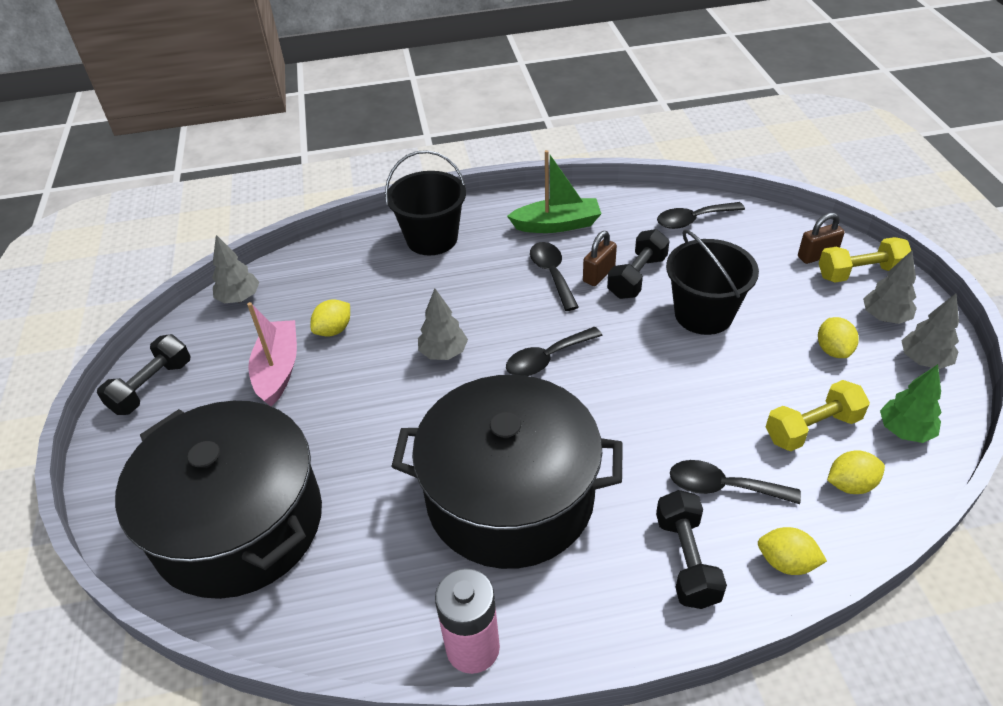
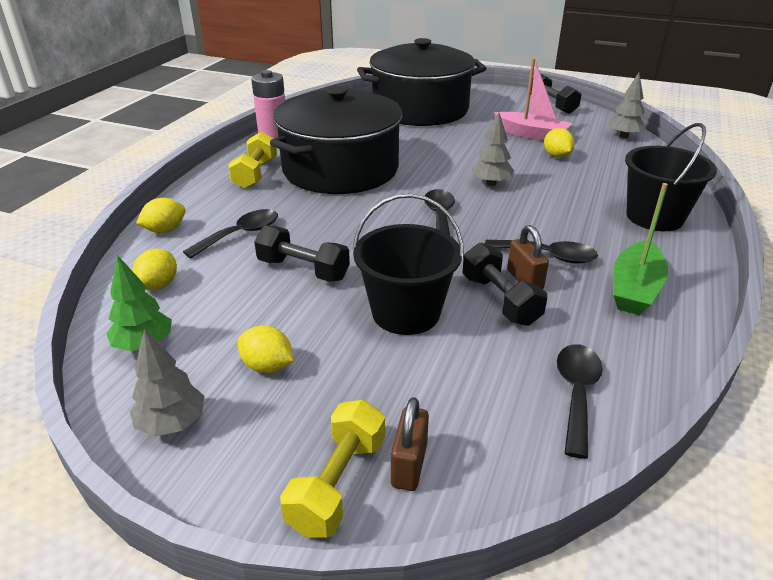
camera: 120 degrees right, 10 degrees down
black dumbbell [656,490,727,609] -> black dumbbell moved to [254,225,350,282]
yellow dumbbell [766,380,870,451] -> yellow dumbbell moved to [228,132,277,189]
grey tree [863,250,917,324] -> none

